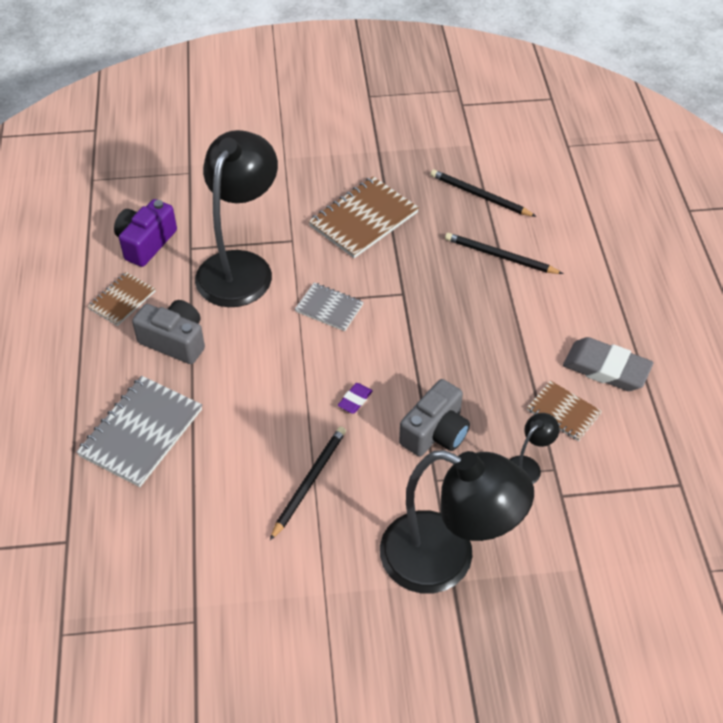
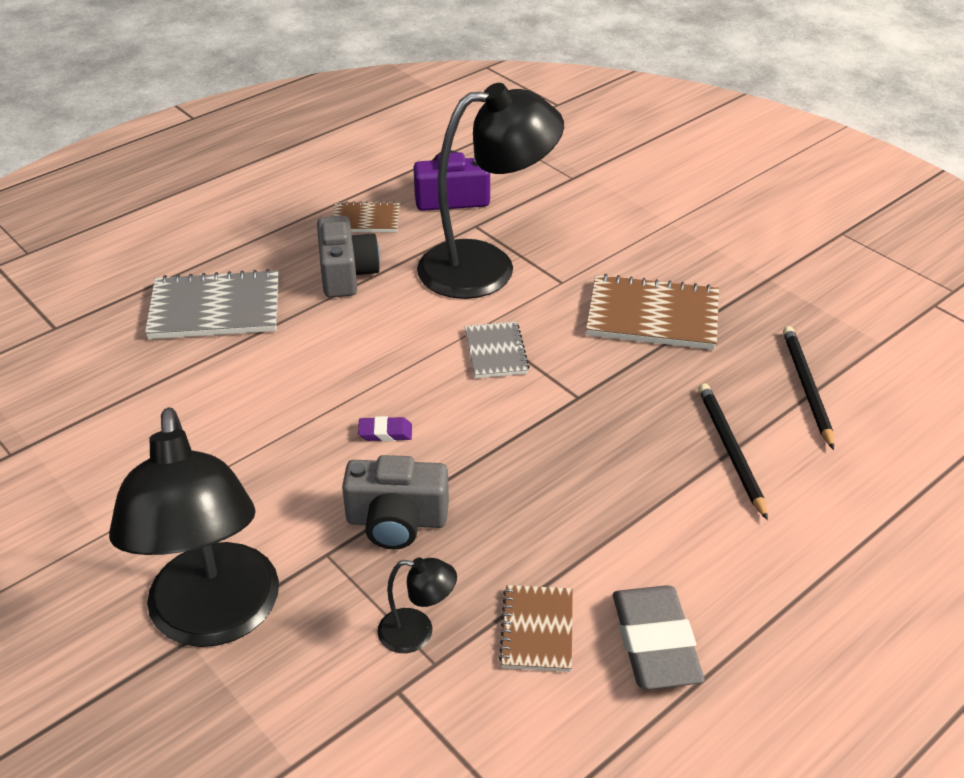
camera: 55 degrees right, 10 degrees down
black pencil [270,427,346,540] -> none

